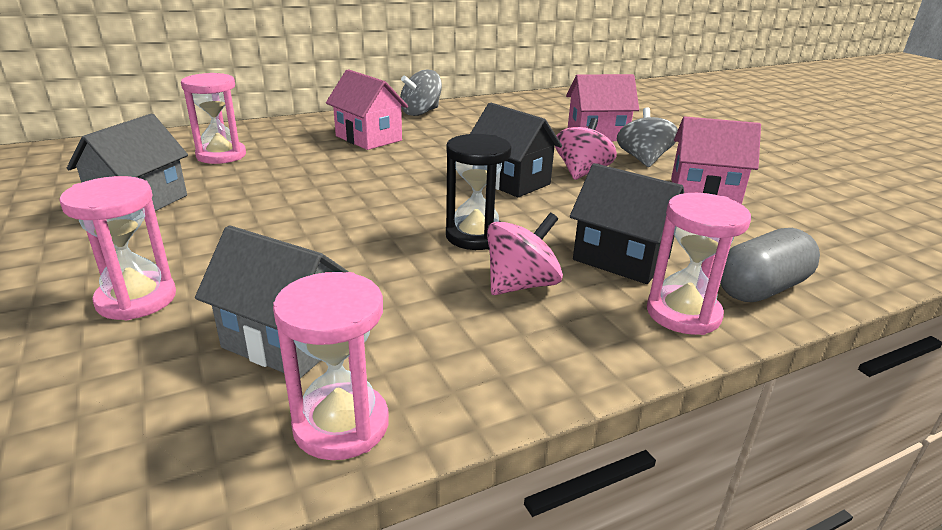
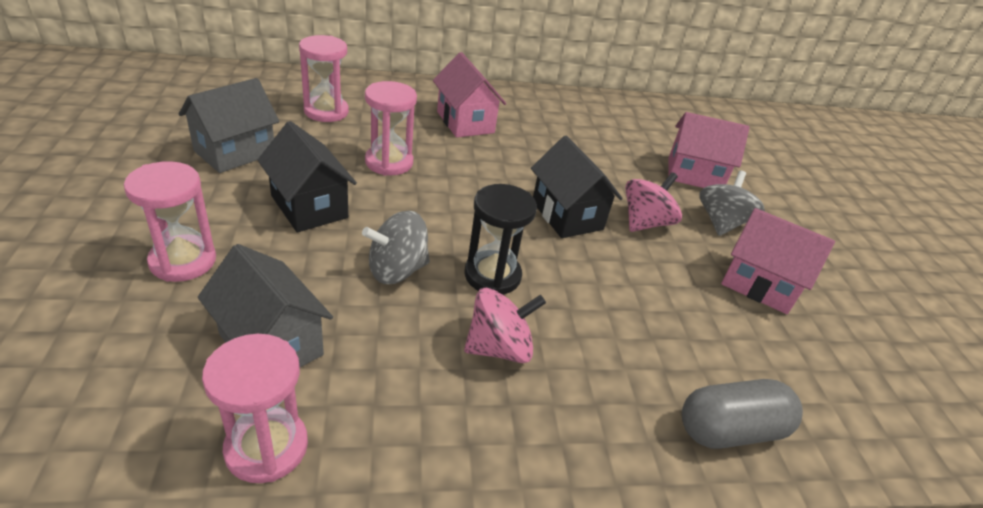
camera: 15 degrees right, 10 degrees up
grey spinning top [400,69,442,116] -> grey spinning top moved to [362,211,430,284]
black house [570,163,684,284] -> black house moved to [257,121,357,232]
pink hourglass [647,193,751,335] -> pink hourglass moved to [365,81,417,176]

